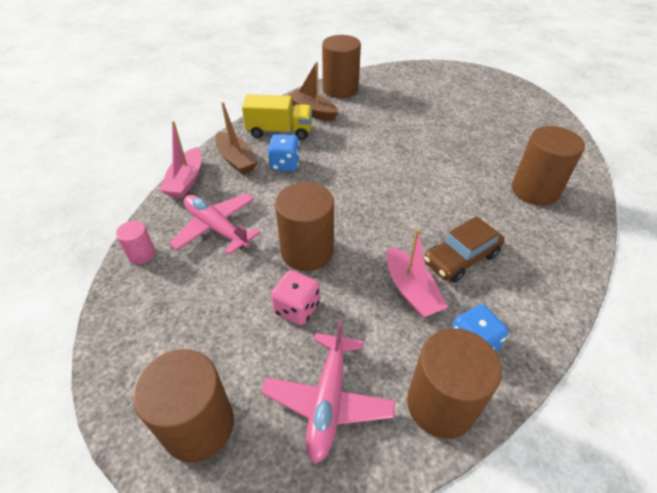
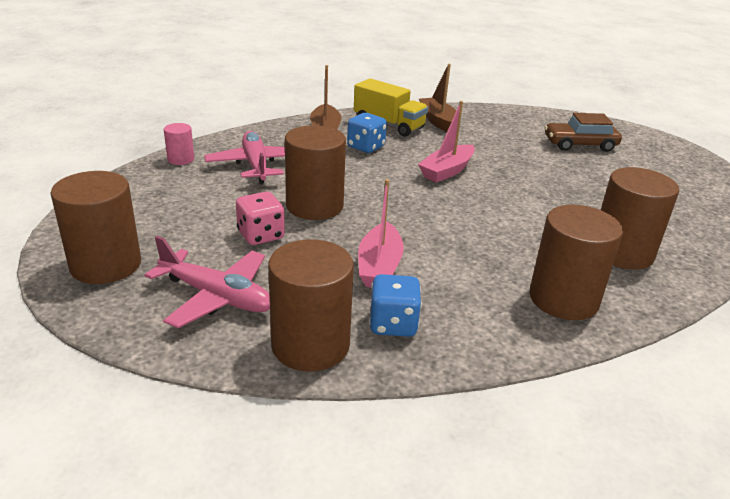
camera: 30 degrees right, 15 degrees down
pink boat [160,121,201,198] -> pink boat moved to [418,101,475,183]
pink plane [262,319,395,464] -> pink plane turned 105 degrees counterclockwise [145,236,270,328]
brown cylinder [322,35,361,98] -> brown cylinder moved to [529,205,623,320]
brown car [424,216,504,282] -> brown car moved to [544,113,622,152]

